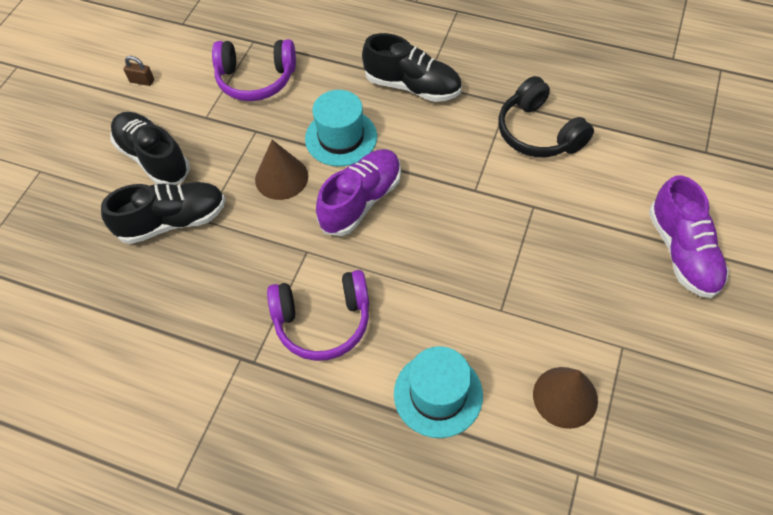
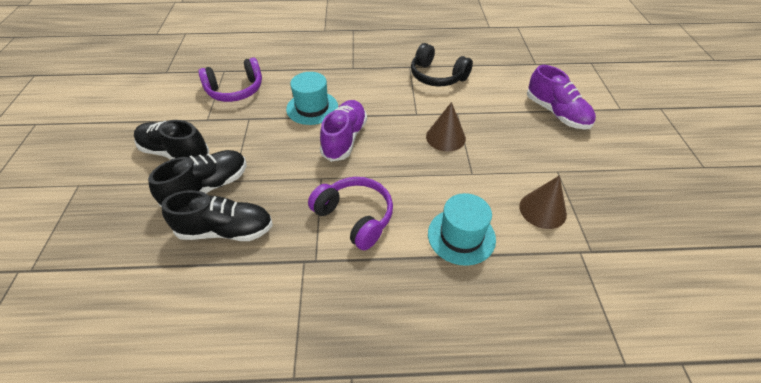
camera: 25 degrees left, 10 degrees down
brown padlock [124,56,154,86] -> none
brown cone [255,140,308,200] -> brown cone moved to [426,102,466,152]
purple headphones [267,270,369,361] -> purple headphones turned 105 degrees counterclockwise [308,177,393,250]
black shoe [362,33,461,102] -> black shoe moved to [162,190,273,241]

